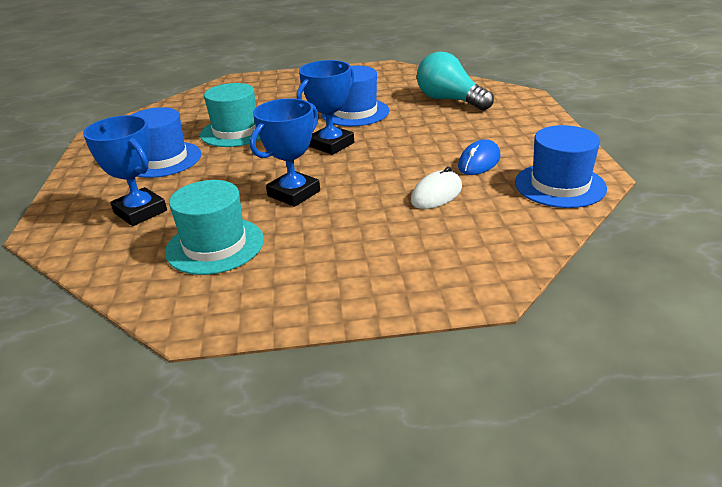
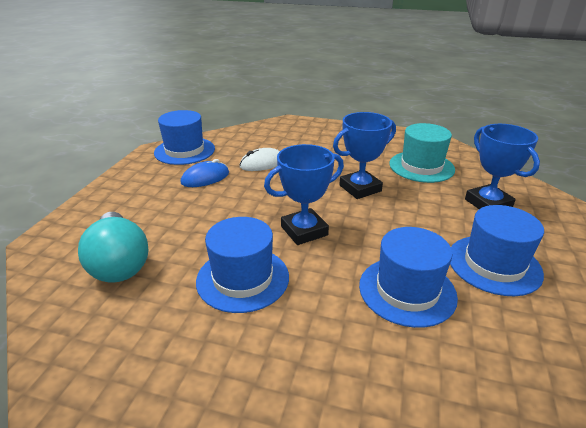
camera: 160 degrees left, 0 degrees up
turquoise hat [200,83,261,147] -> blue hat [359,227,458,328]

